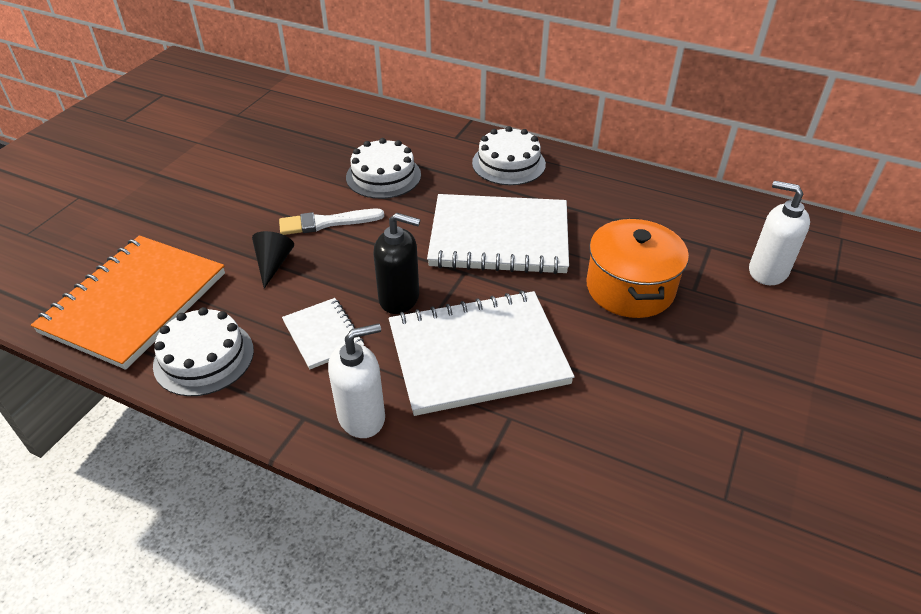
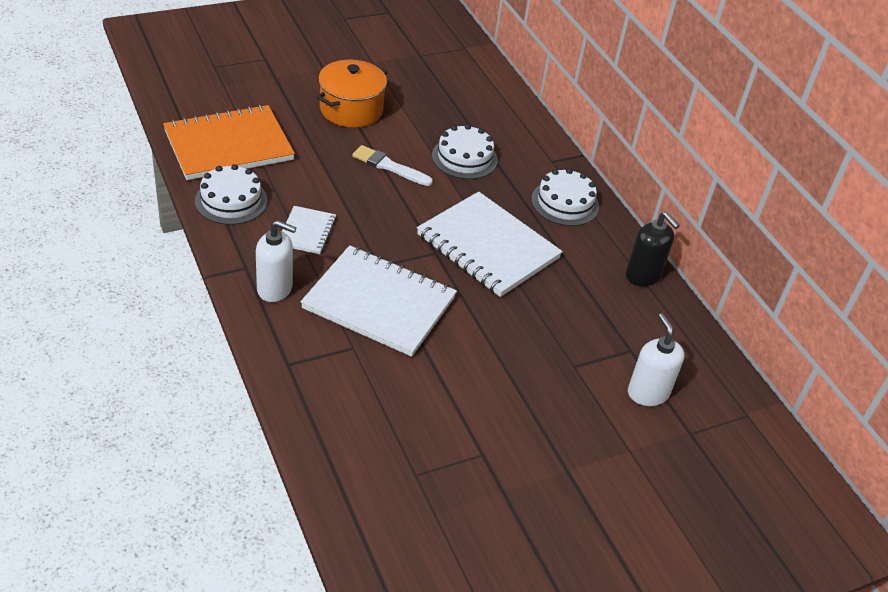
camera: 35 degrees right, 0 degrees up
black cone [252,231,294,289] -> none
black soap dispenser [373,213,420,314] -> black soap dispenser moved to [626,212,680,286]
orange pot [586,218,689,318] -> orange pot moved to [316,60,387,128]

